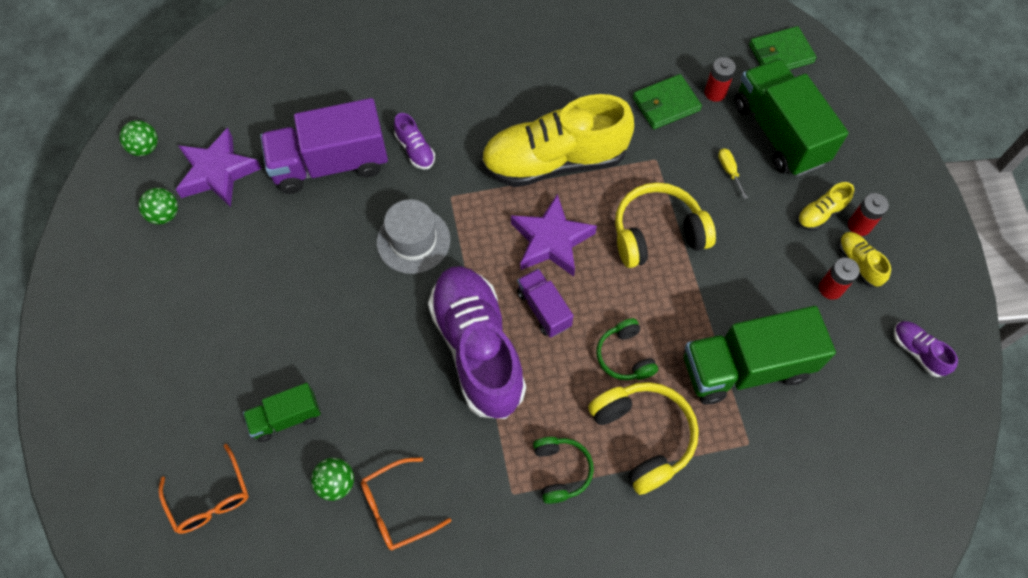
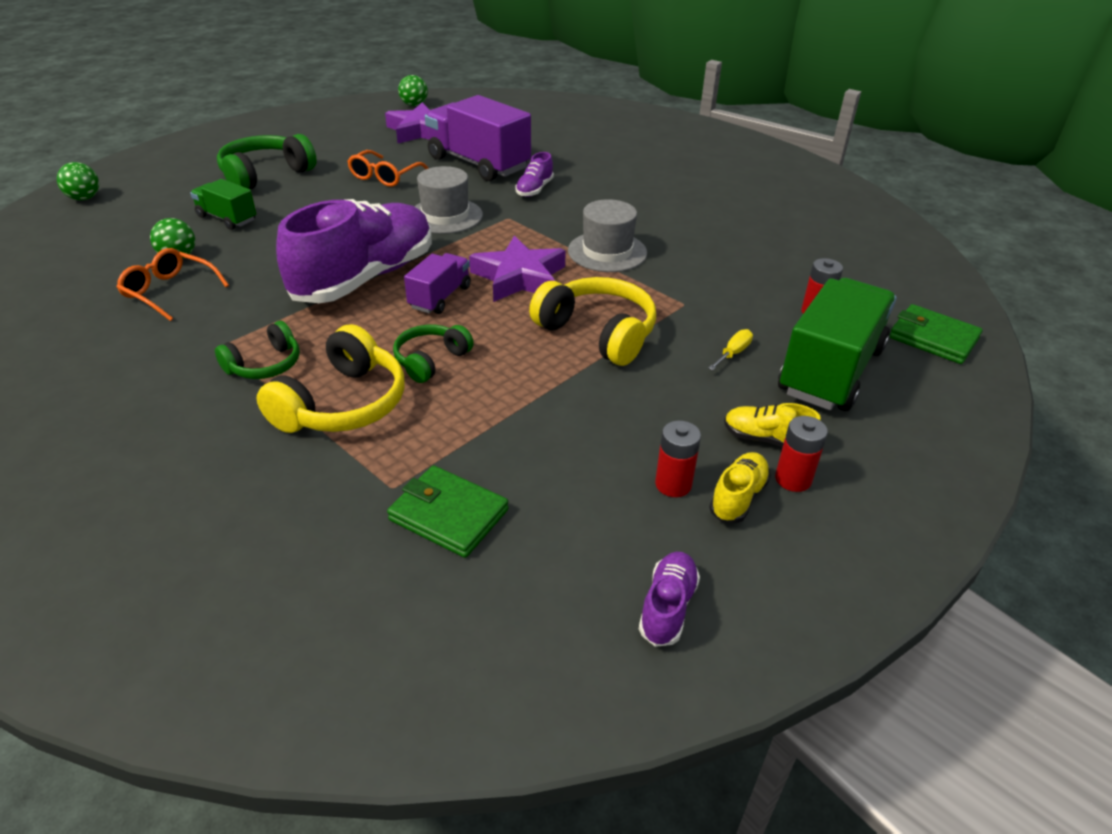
camera: 55 degrees right, 25 degrees down
green ball [138,188,178,225] -> green ball moved to [57,162,99,201]
orange glasses [159,444,249,534] -> orange glasses moved to [347,150,429,187]
yellow shoe [481,94,634,187] -> grey hat [568,199,647,272]
green wallet [633,74,702,129] -> green wallet moved to [387,465,509,558]
green truck [684,306,836,404] -> none
none -> green headphones [217,134,317,189]

